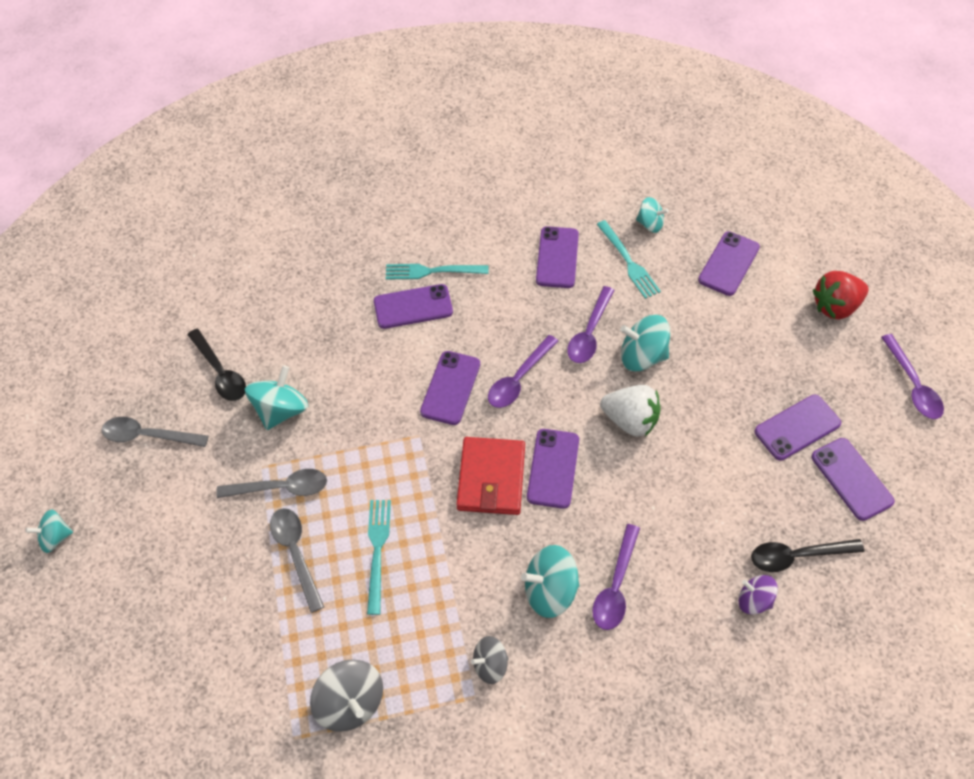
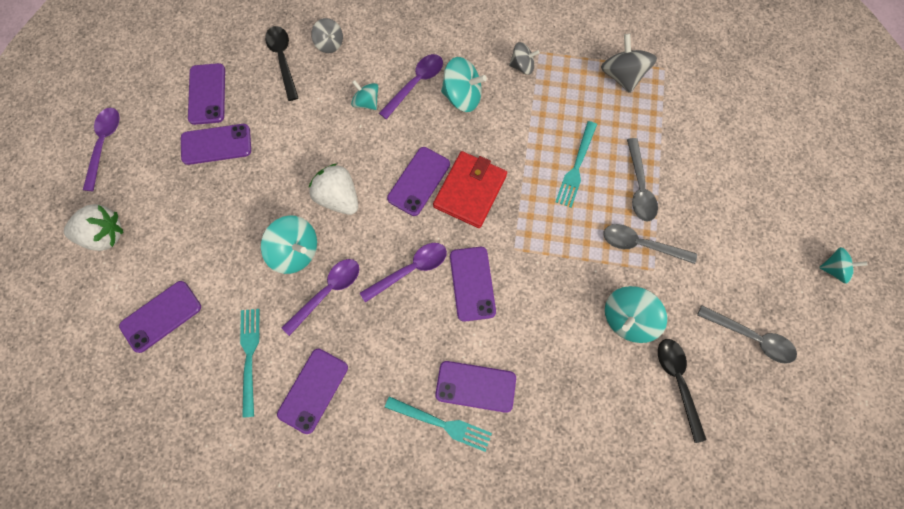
camera: 160 degrees left, 15 degrees up
purple phone [420,351,480,425] -> purple phone turned 45 degrees counterclockwise [450,247,496,322]
turquoise spinning top [636,197,669,233] -> turquoise spinning top moved to [351,80,378,110]
purple spinning top [738,575,778,615] -> grey spinning top [311,18,343,53]
black spoon [751,539,864,572] -> black spoon turned 120 degrees counterclockwise [265,26,298,101]
red strawberry [813,271,869,320] -> white strawberry [64,204,124,251]

